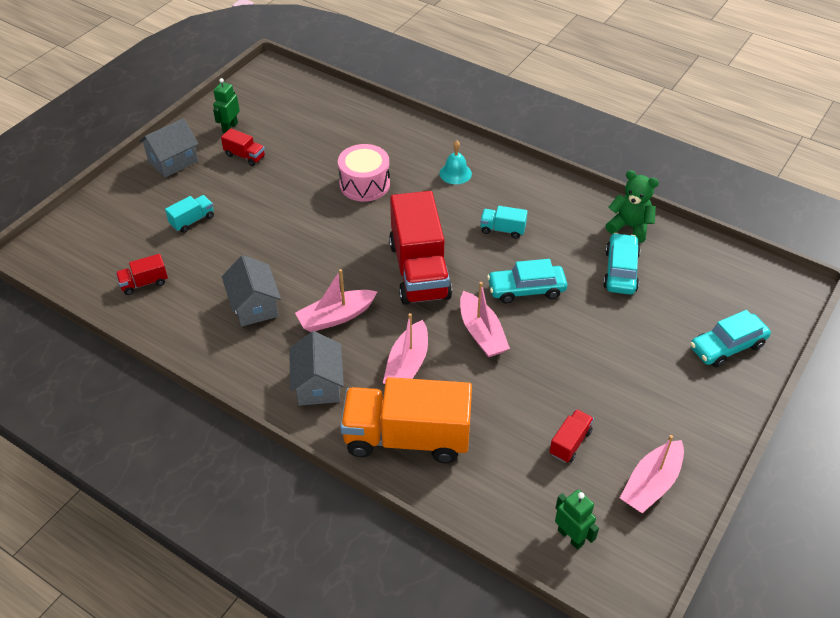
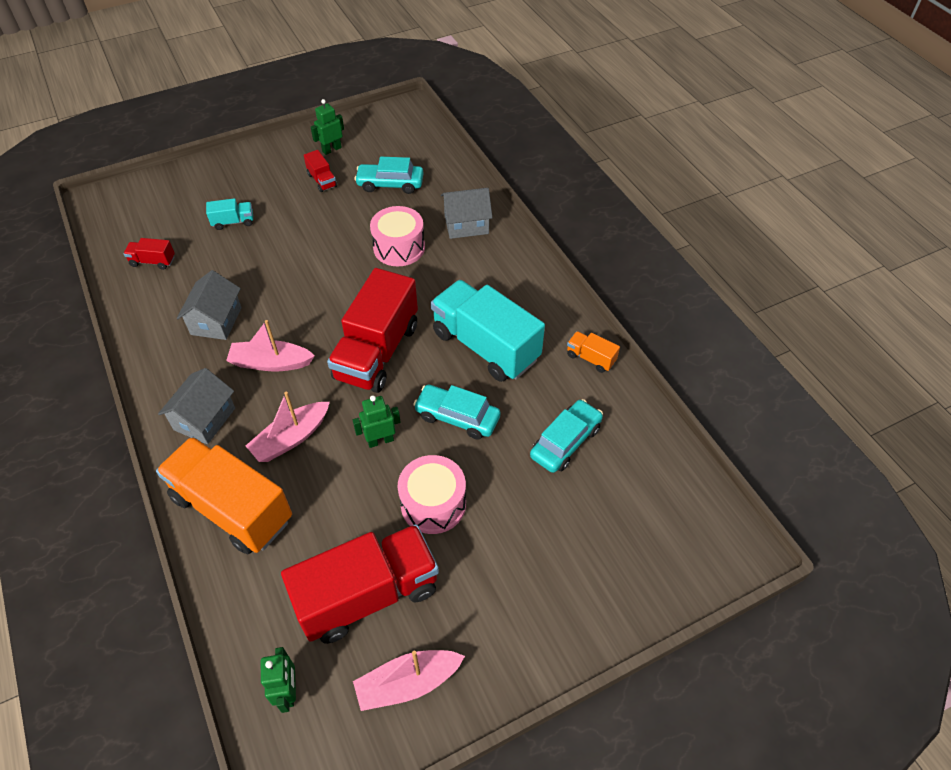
camera: 30 degrees right, 5 degrees up
grey house [139,118,198,177] -> grey house moved to [441,188,493,239]
turquoise bell [439,140,472,184] -> none
pink boat [460,282,510,357] -> green robot [353,396,400,448]
turquoise truck [480,206,528,239] -> turquoise truck [431,280,545,382], size x2.32
red truck [549,409,594,463] -> red truck [281,524,439,644], size x2.32
green teddy bear [606,170,659,243] -> none
turquoise car [690,310,771,367] -> turquoise car moved to [354,157,424,194]
none -> pink drum [398,455,466,534]
none -> orange truck [567,331,620,373]

